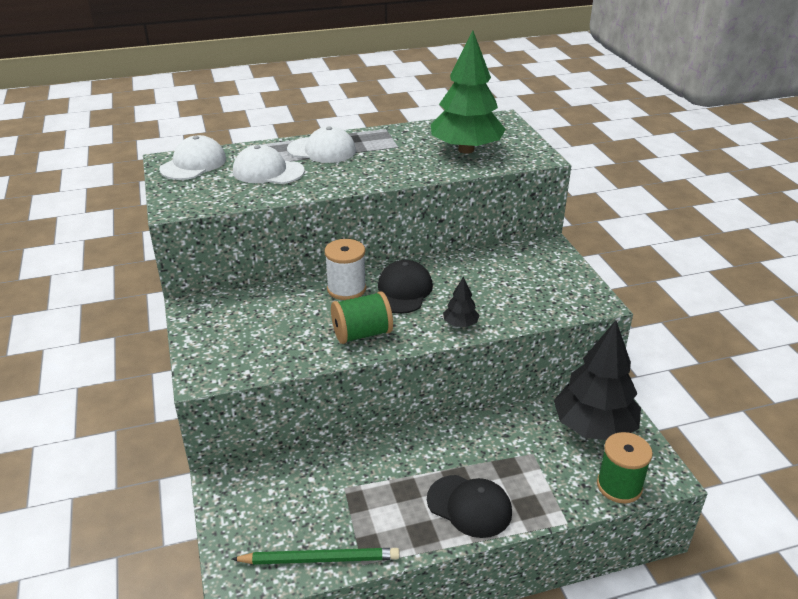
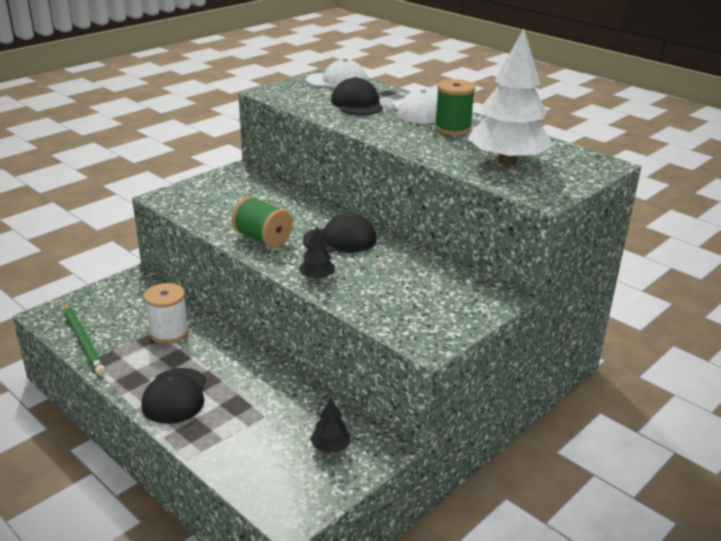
camera: 60 degrees right, 5 degrees down
white cap [233,145,305,184] -> black cap [331,77,383,115]
white spool [324,239,366,300] -> white spool moved to [144,283,189,344]
green tree [431,30,506,153] -> white tree [467,29,553,166]
black tree [554,320,641,440] -> black tree [310,398,350,453], size x0.42
green spool [597,432,653,504] -> green spool moved to [434,79,475,135]

